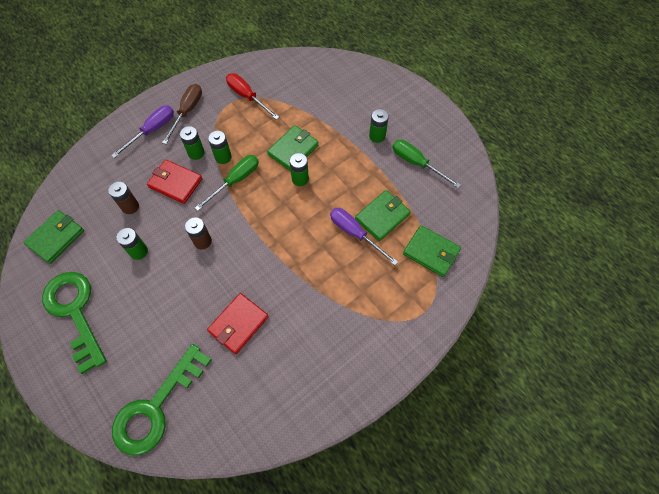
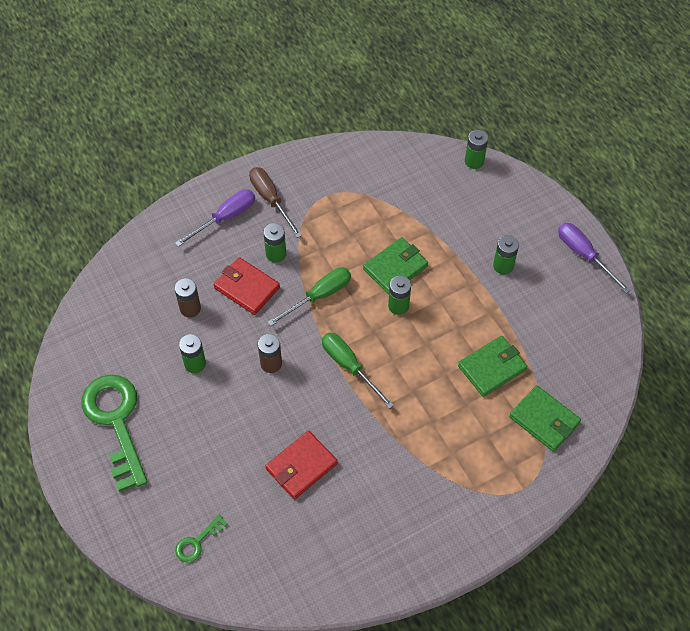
camera: 10 degrees right, 5 degrees down
green wallet [23,210,84,264] -> none
green key [112,344,211,455] -> green key [175,514,228,563], size x0.44
brown screwdriver [162,84,202,144] -> brown screwdriver turned 60 degrees counterclockwise [249,167,302,238]
green battery [208,131,232,164] -> green battery moved to [465,130,488,169]
red screwdriver [226,73,279,120] -> none
purple screwdriver [330,208,398,265] -> purple screwdriver moved to [558,223,631,293]
green screwdriver [392,140,461,188] -> green screwdriver moved to [322,333,394,409]

